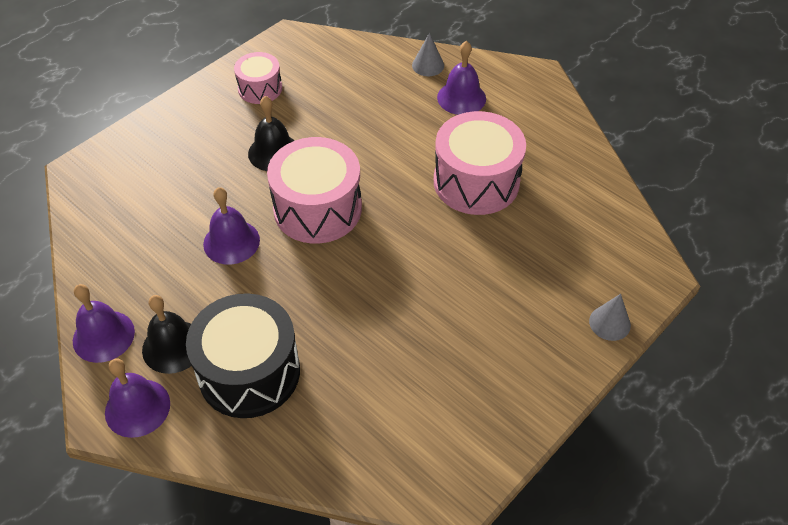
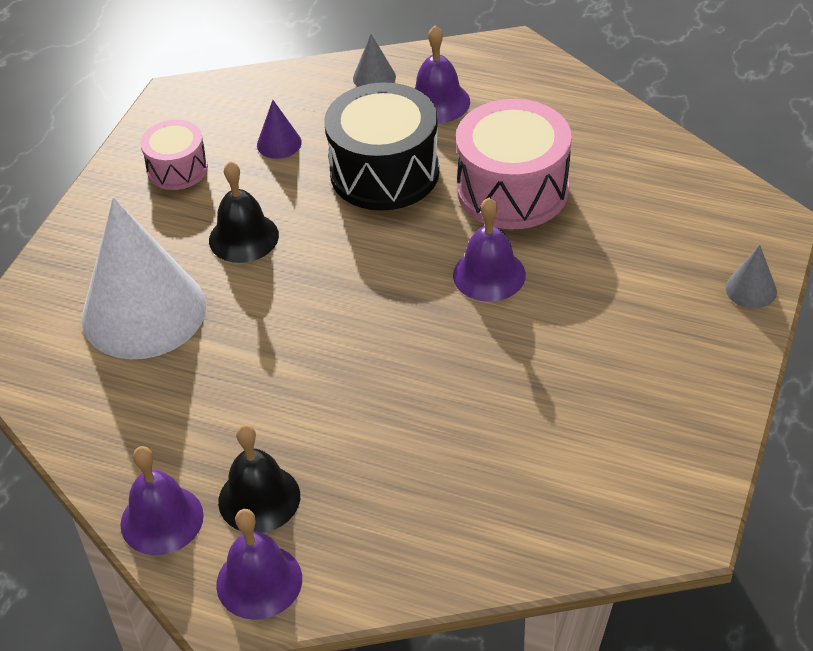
camera: 20 degrees left, 5 degrees down
black drum [186,293,300,418] -> black drum moved to [324,82,439,211]
purple bell [203,187,260,265] -> purple bell moved to [453,198,526,302]
pink drum [267,137,362,244] -> none
none -> white cone [81,197,206,359]
none -> purple cone [257,100,302,159]

